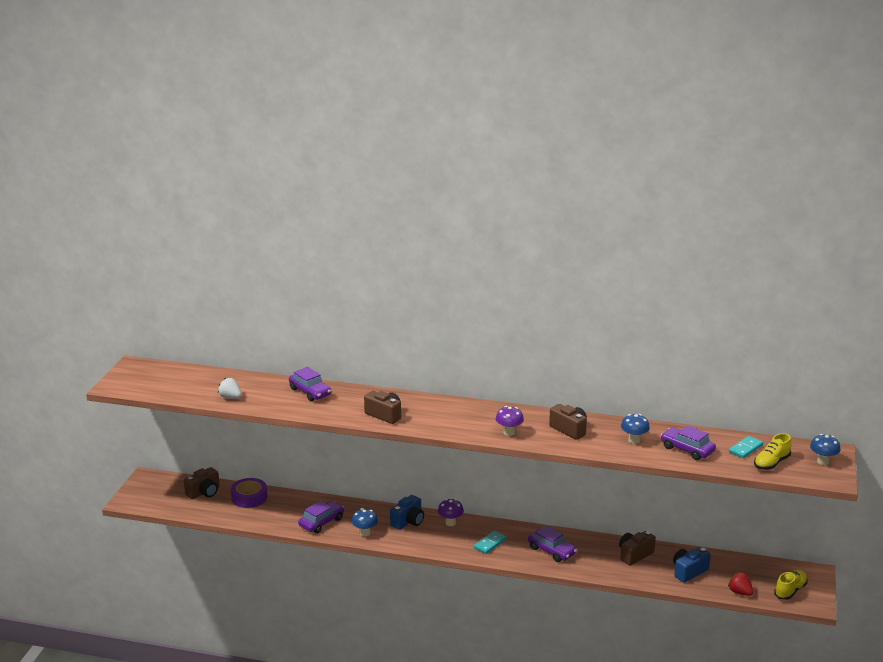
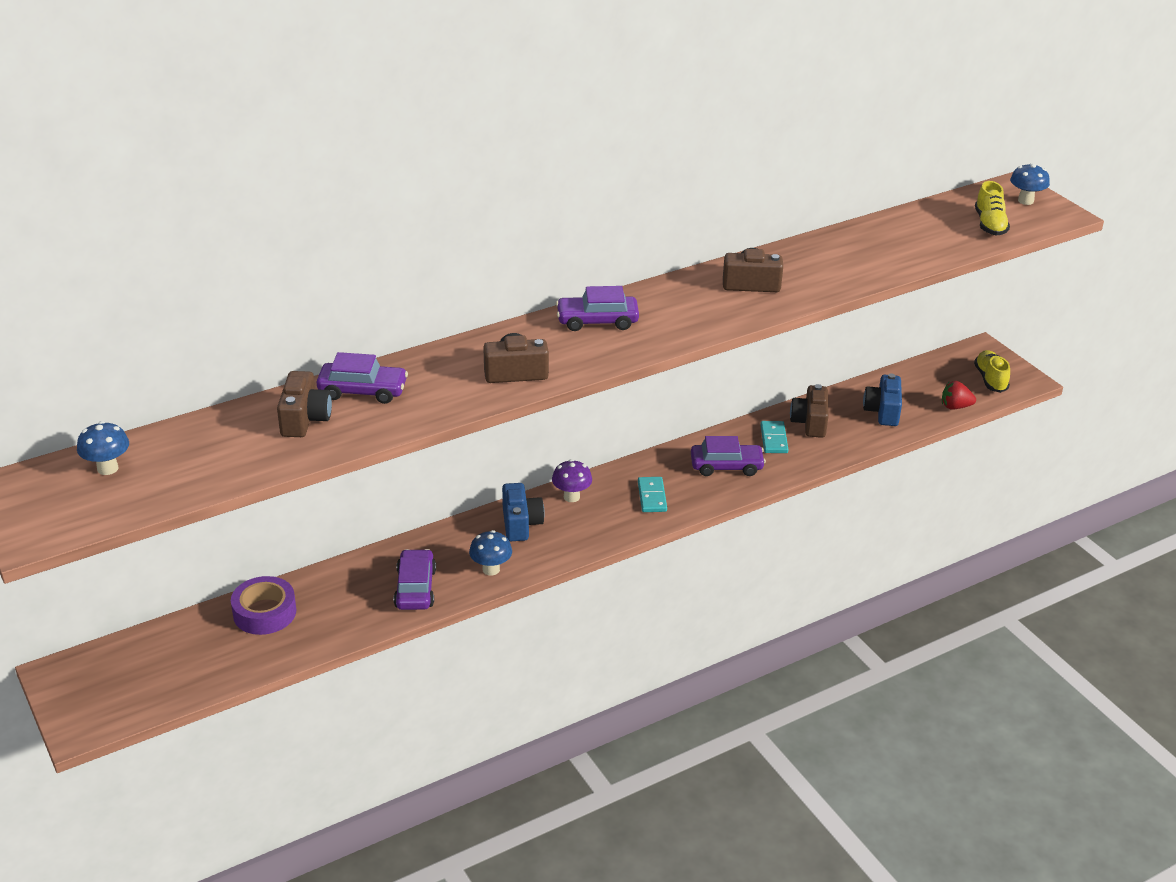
camera: 45 degrees left, 10 degrees up
brown camera [184,467,220,499] -> brown camera moved to [277,371,332,437]
white strawberry [218,378,242,399] -> none
purple mushroom [496,406,524,436] -> none
blue mushroom [621,414,650,444] -> blue mushroom moved to [77,421,129,475]
purple car [661,426,716,460] -> purple car moved to [556,286,639,331]
turquoise domino [729,436,763,458] -> turquoise domino moved to [760,421,788,453]

